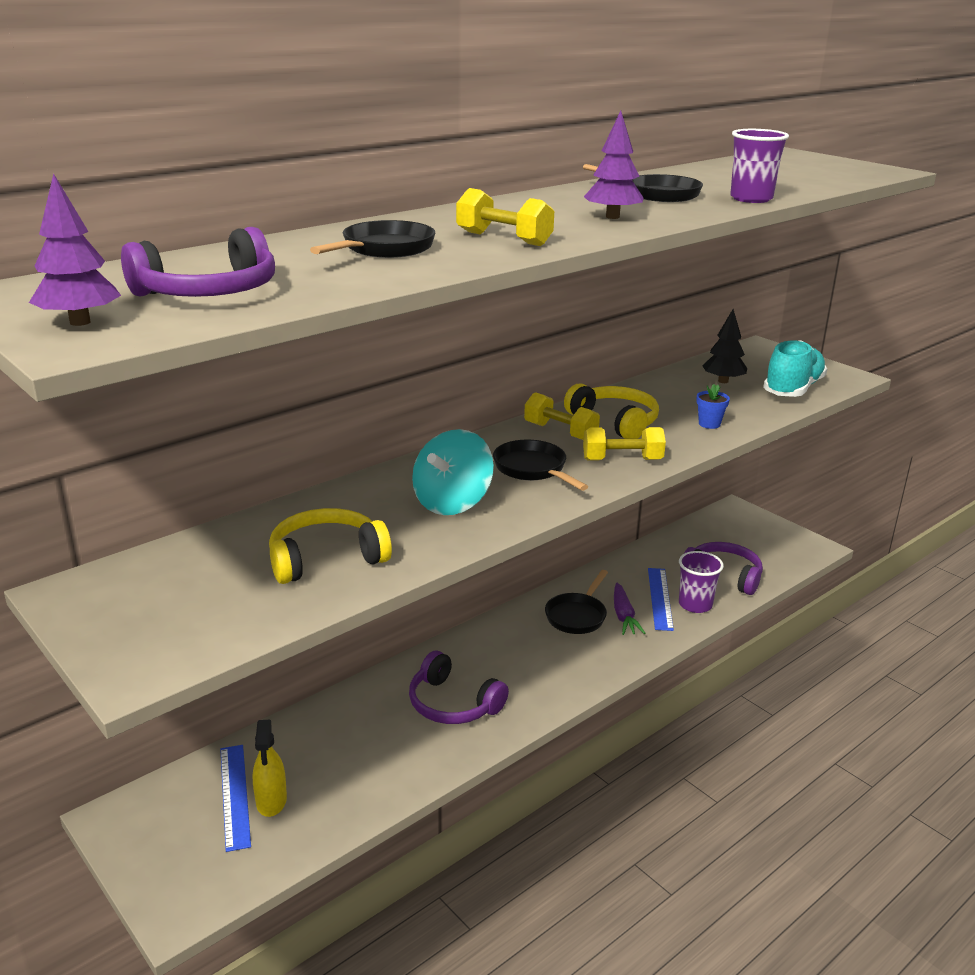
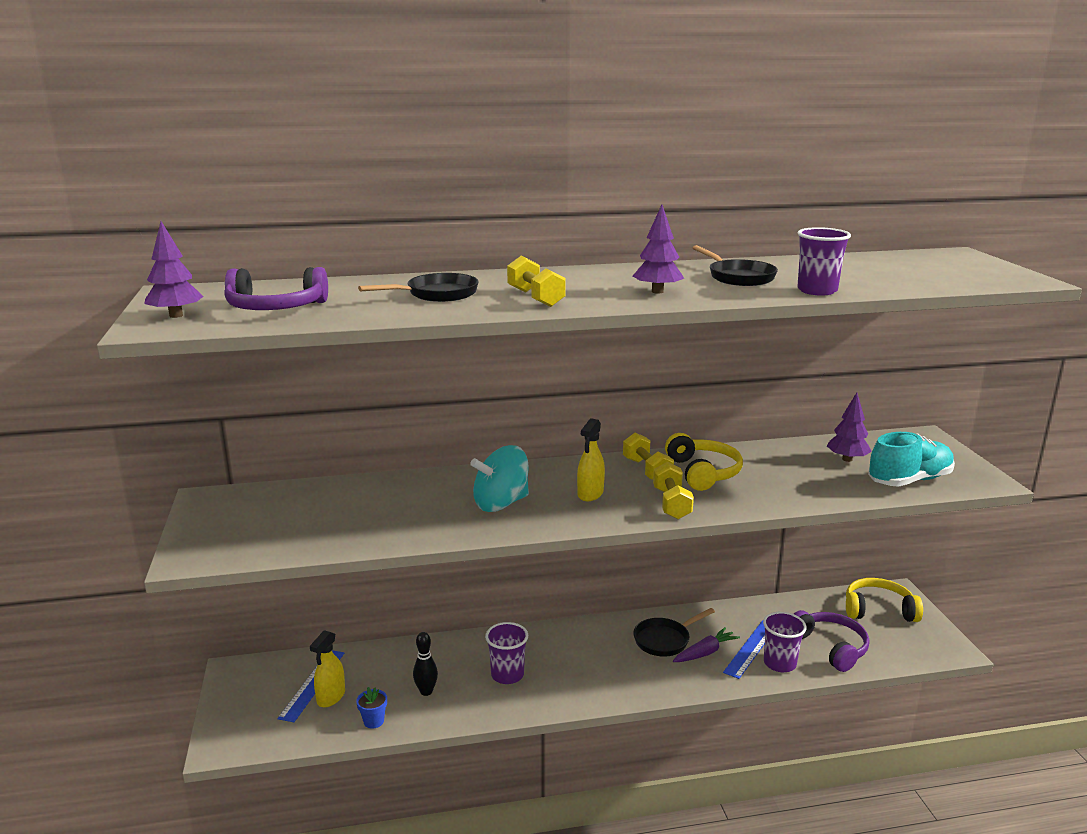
camera: 30 degrees right, 5 degrees down
yellow headphones [269,508,392,584] -> yellow headphones moved to [846,578,923,622]
purple headphones [409,651,509,724] -> purple cup [485,622,528,684]
black pan [493,440,588,491] -> yellow spray bottle [577,418,605,501]
yellow dumbbell [583,427,666,461] -> yellow dumbbell turned 60 degrees clockwise [653,462,694,519]
purple carrot [614,583,645,635] -> purple carrot turned 150 degrees counterclockwise [673,627,740,662]
blue flower pot [696,384,730,429] -> blue flower pot moved to [356,687,387,729]
black tree [702,309,747,383] -> purple tree [827,393,872,462]
none -> black bowling pin [413,632,438,696]

